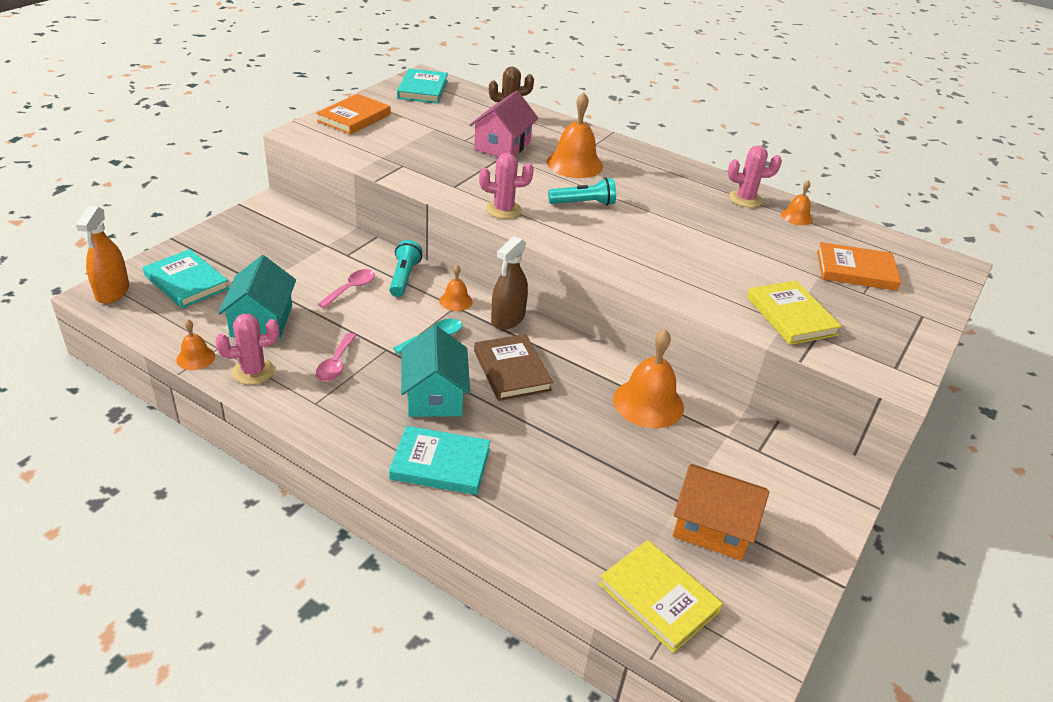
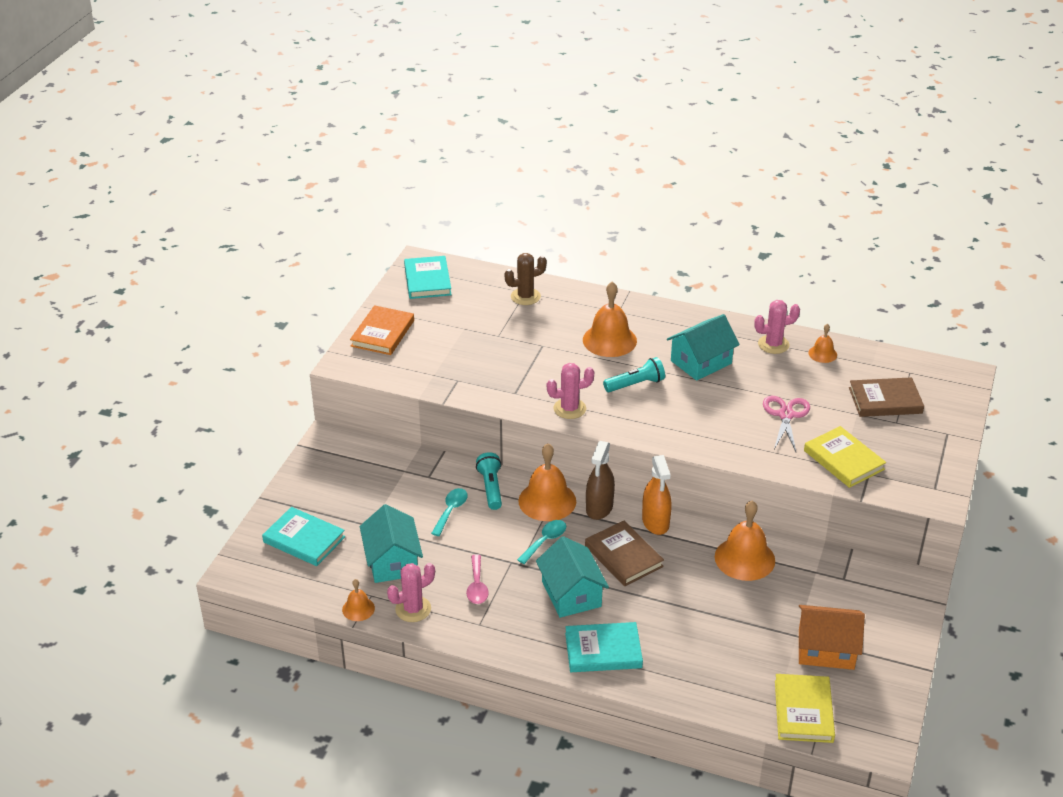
camera: 10 degrees left, 0 degrees up
orange spray bottle [76,206,129,304] -> orange spray bottle moved to [642,455,672,535]
pink spoon [318,269,375,308] -> turquoise spoon [431,488,468,536]
orange bell [439,265,472,311] -> orange bell [518,443,576,521], size x1.92
pink house [469,91,539,157] -> none
yellow book [599,540,723,653] -> yellow book turned 60 degrees clockwise [775,674,835,743]
orange book [817,242,901,291] -> brown book [849,377,924,417]
none -> turquoise house [667,314,740,381]
none -> pink scissors [763,396,810,452]

